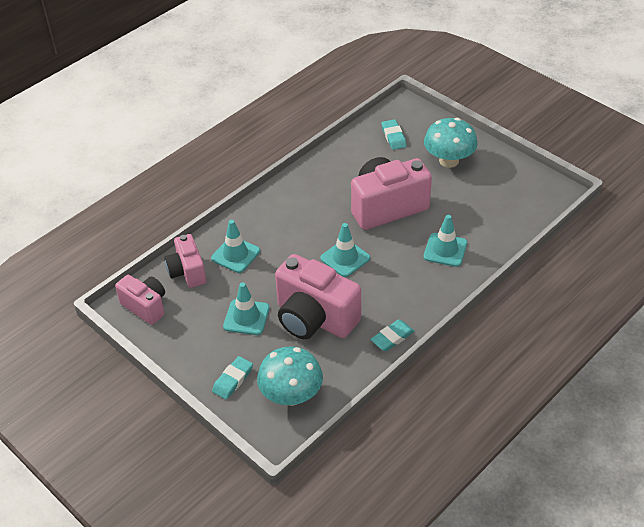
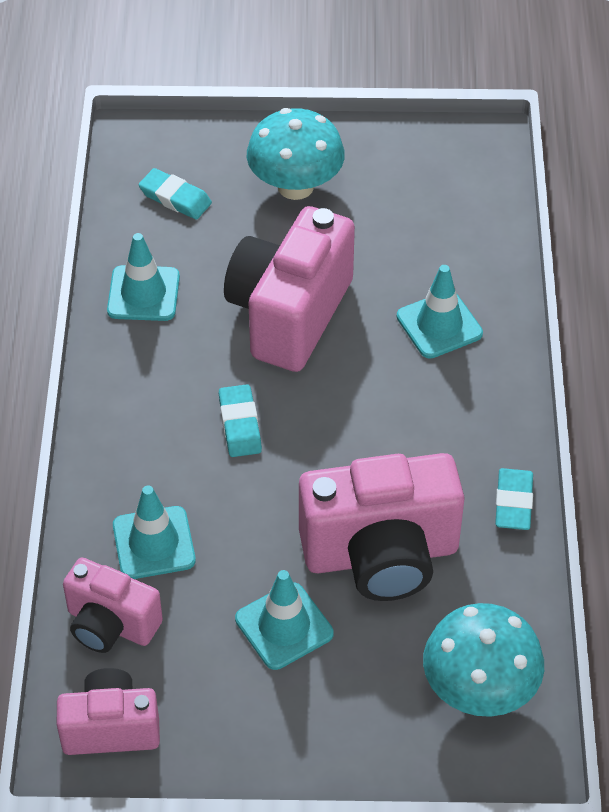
camera: 45 degrees left, 5 degrees up
turquoise eraser [212,356,253,400] -> turquoise eraser moved to [219,384,262,457]
turquoise traffic cone [320,223,370,277] -> turquoise traffic cone moved to [107,233,180,321]

